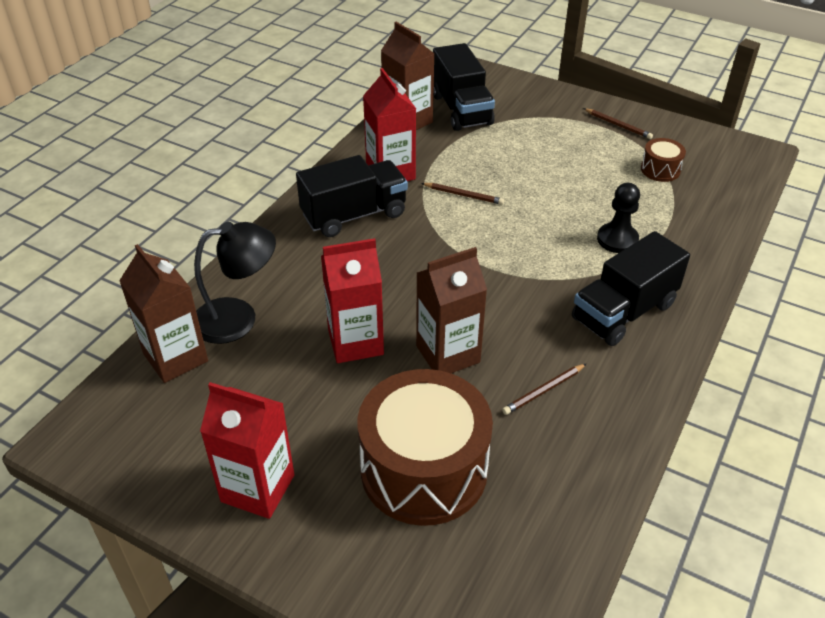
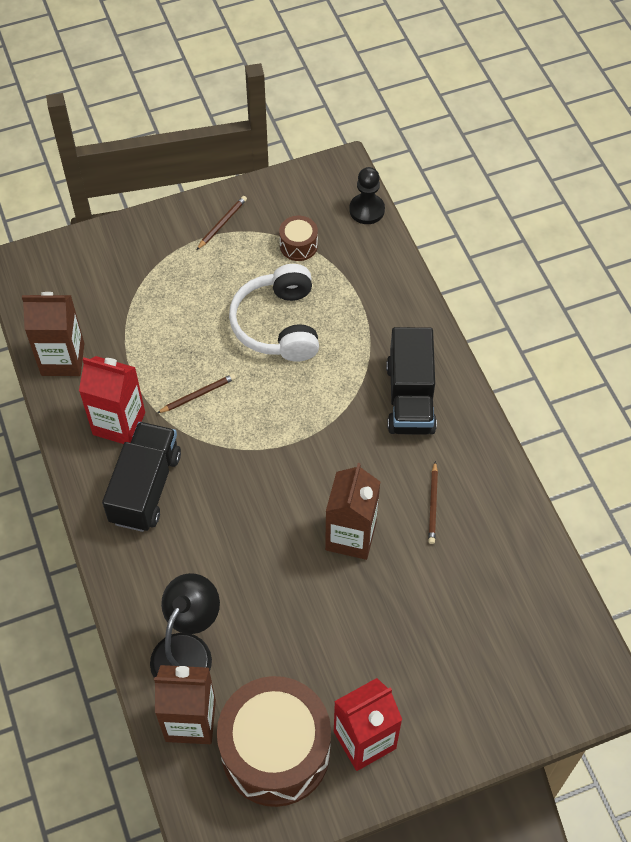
camera: 50 degrees left, 15 degrees up
red carton [321,238,384,363] -> none
brown drum [358,369,493,526] -> brown drum moved to [217,676,331,807]
black truck [433,43,495,131] -> none
brown pencil [583,108,653,139] -> brown pencil turned 45 degrees counterclockwise [197,196,247,250]
black pawn [597,183,640,253] -> black pawn moved to [349,167,385,224]
none -> white headphones [229,264,319,362]

